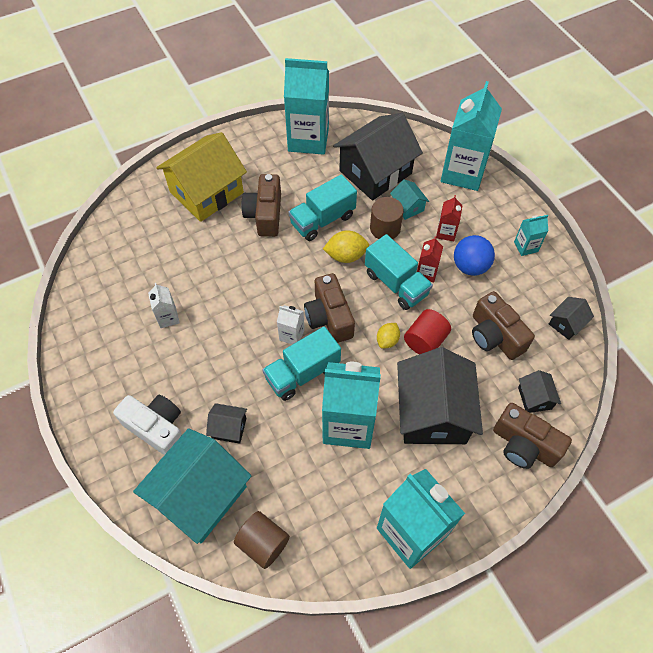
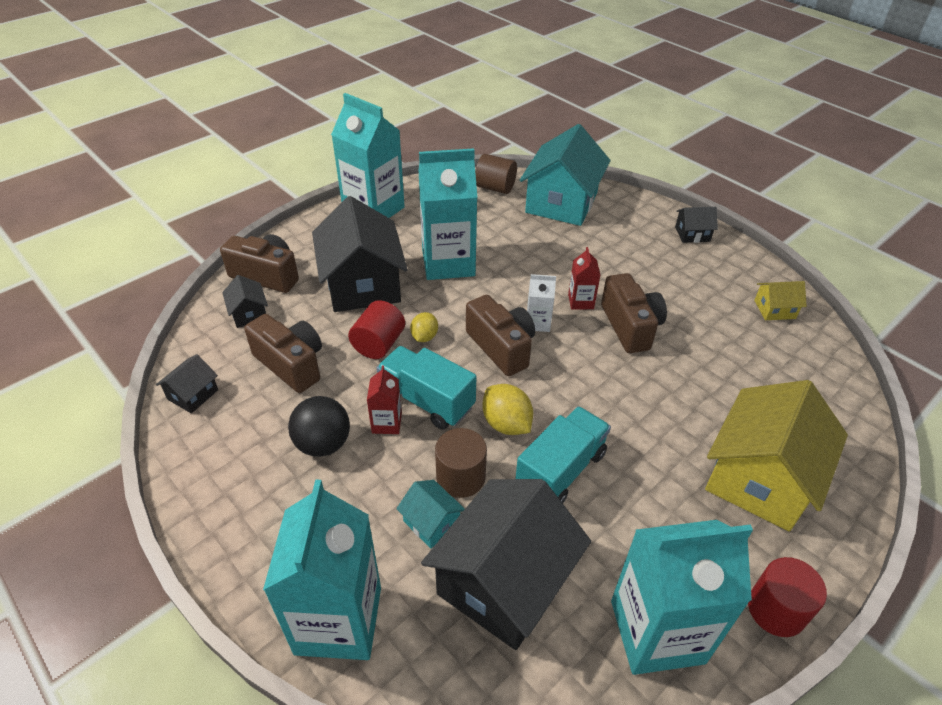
camera: 165 degrees right, 15 degrees down
white camera [113,395,182,455] -> none
white carton [148,283,180,328] -> none
black house [206,403,247,444] -> black house moved to [675,207,718,243]
brown camera [241,174,281,237] -> brown camera moved to [601,273,667,353]
turquoise truck [262,326,341,401] -> none
yellow lemon [323,230,369,263] -> yellow lemon turned 75 degrees clockwise [483,384,533,435]
red carton [436,195,463,241] -> red carton moved to [568,247,601,310]
blue ball [454,235,495,276] -> black ball [288,396,350,457]
turquoise carton [514,215,548,256] -> none
none -> red cylinder [748,557,827,637]
none -> yellow house [754,281,807,320]

